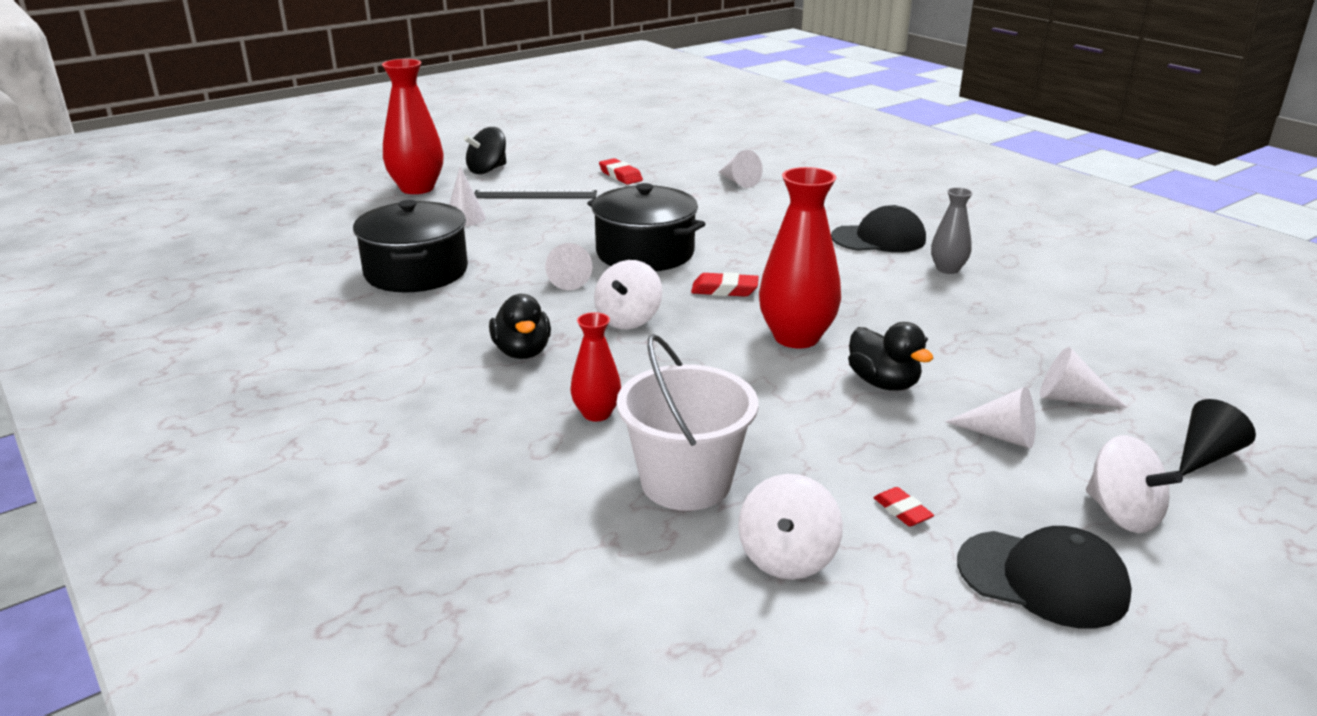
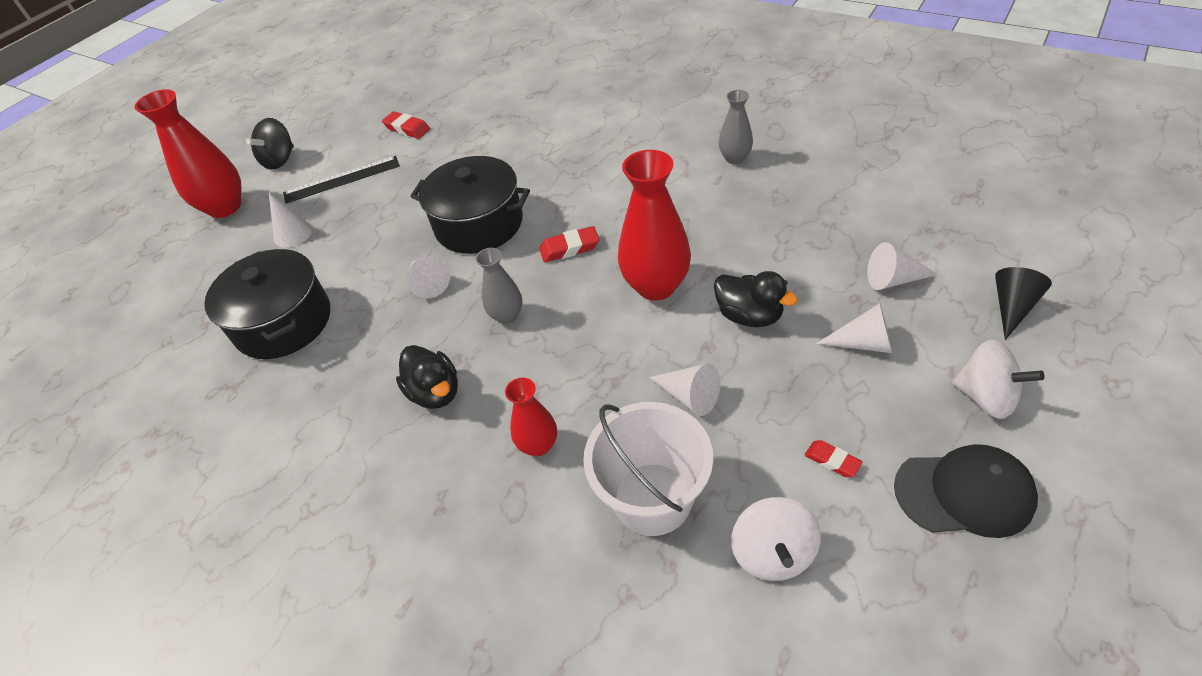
camera: 15 degrees left, 20 degrees up
white spinning top [594,260,662,329] -> grey vase [476,248,522,324]
white cone [719,150,762,188] -> white cone moved to [649,363,720,416]
black cap [831,205,926,252] -> none

